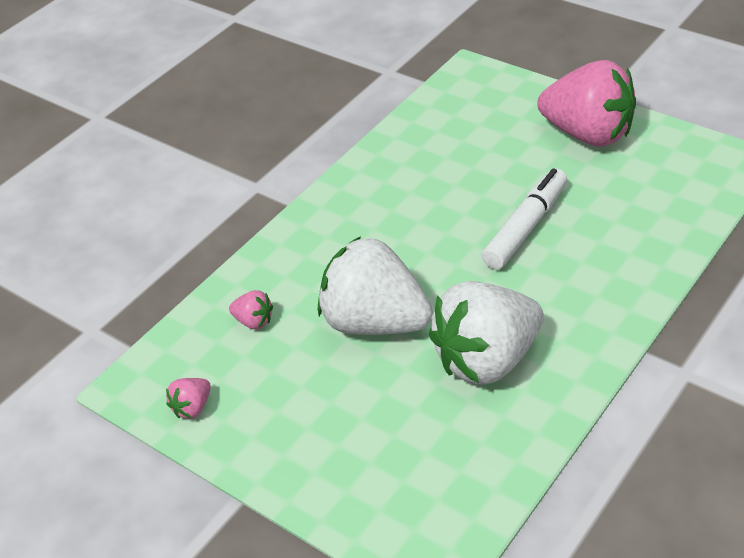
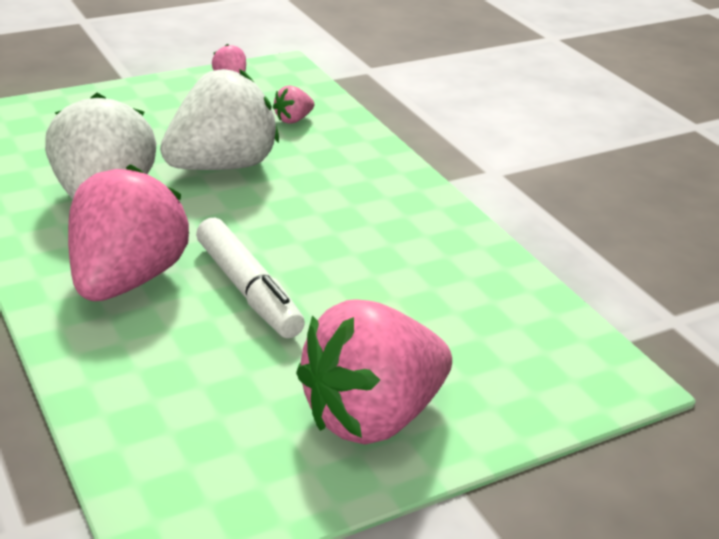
camera: 110 degrees right, 10 degrees down
none -> pink strawberry [68,164,189,301]

